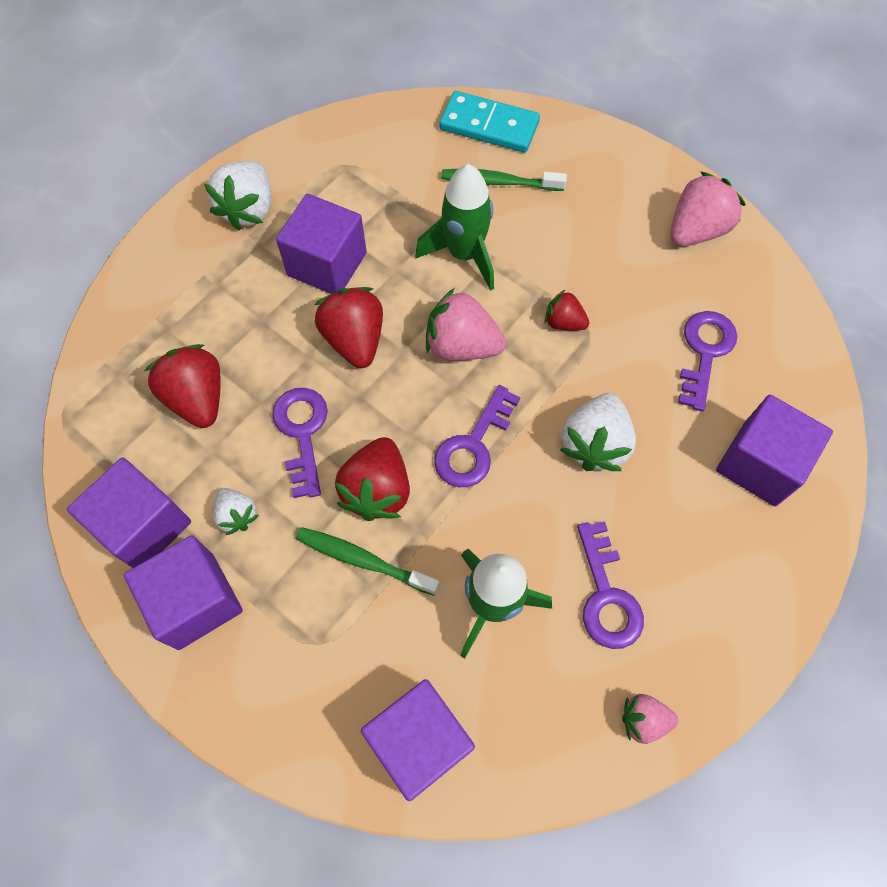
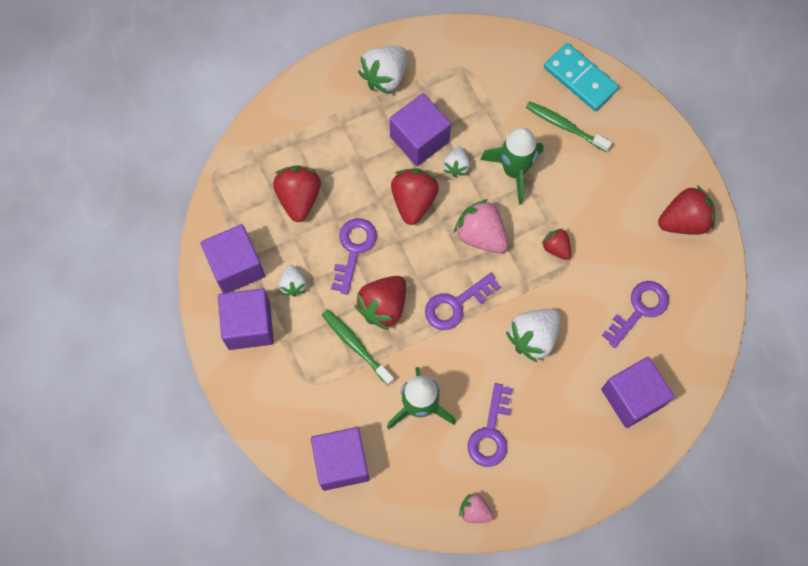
camera: 25 degrees right, 5 degrees up
pink strawberry [671,171,746,247] -> red strawberry [658,185,715,235]
none -> white strawberry [443,147,470,177]

